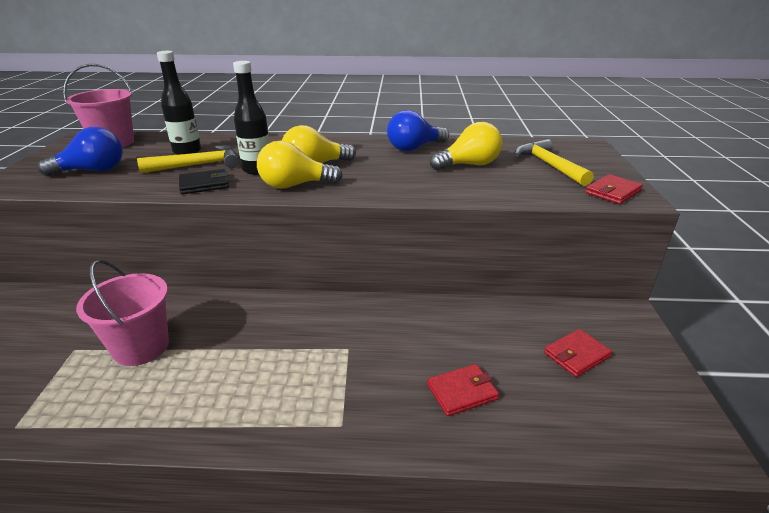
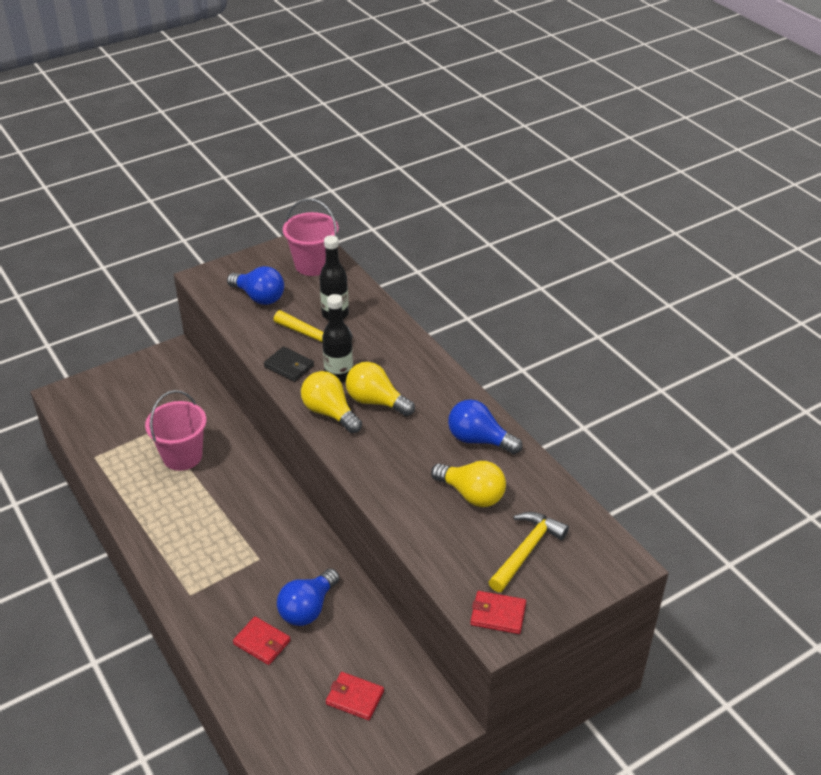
camera: 55 degrees right, 10 degrees up
none -> blue light bulb [277,569,339,626]

